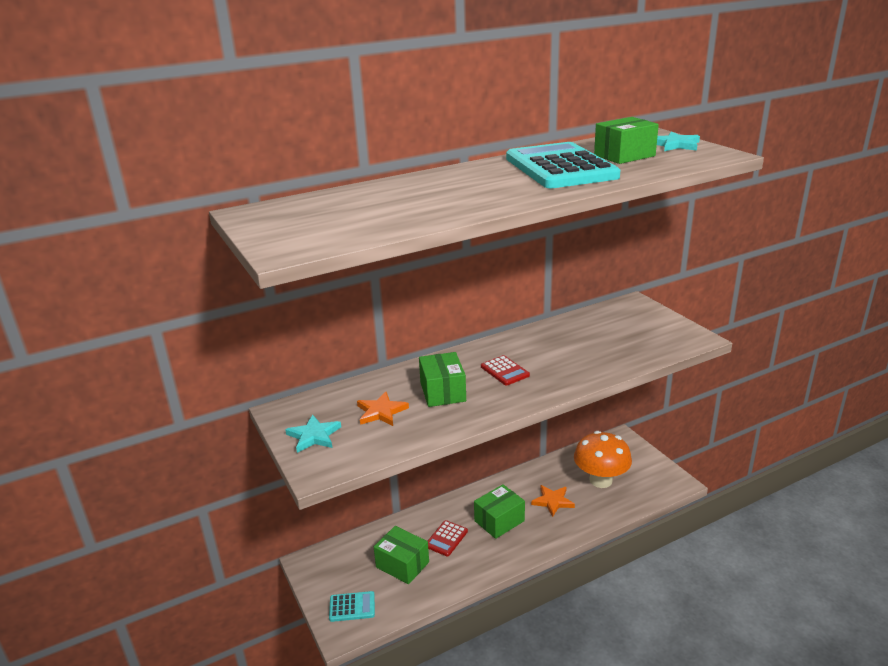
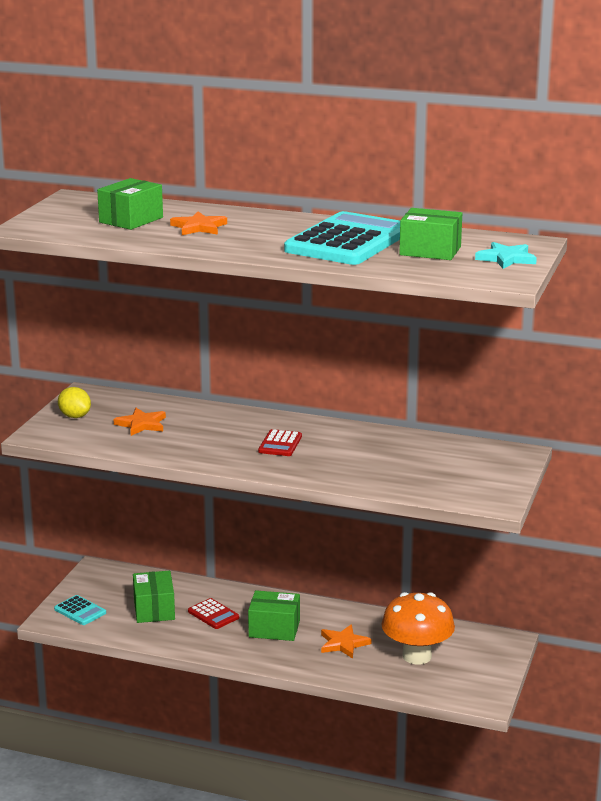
camera: 45 degrees right, 5 degrees down
turquoise star [285,414,341,453] -> yellow lemon [58,387,91,418]
green box [419,352,466,407] -> green box moved to [97,178,163,230]
red calculator [428,520,468,556] -> red calculator turned 120 degrees counterclockwise [188,598,239,629]
none -> orange star [170,211,227,235]

